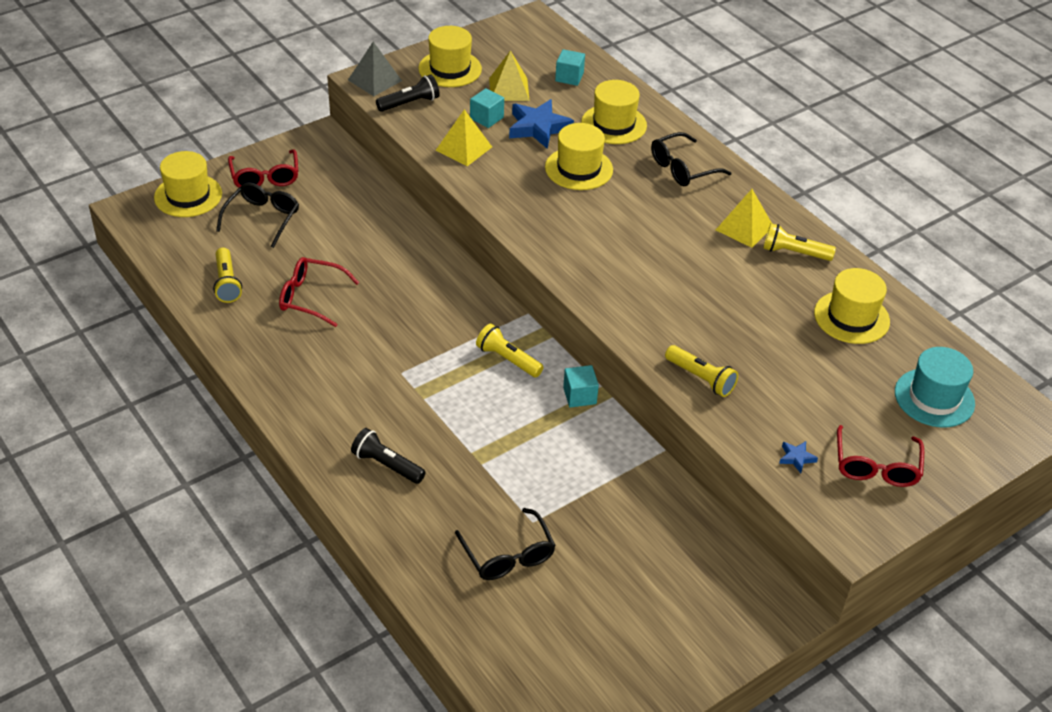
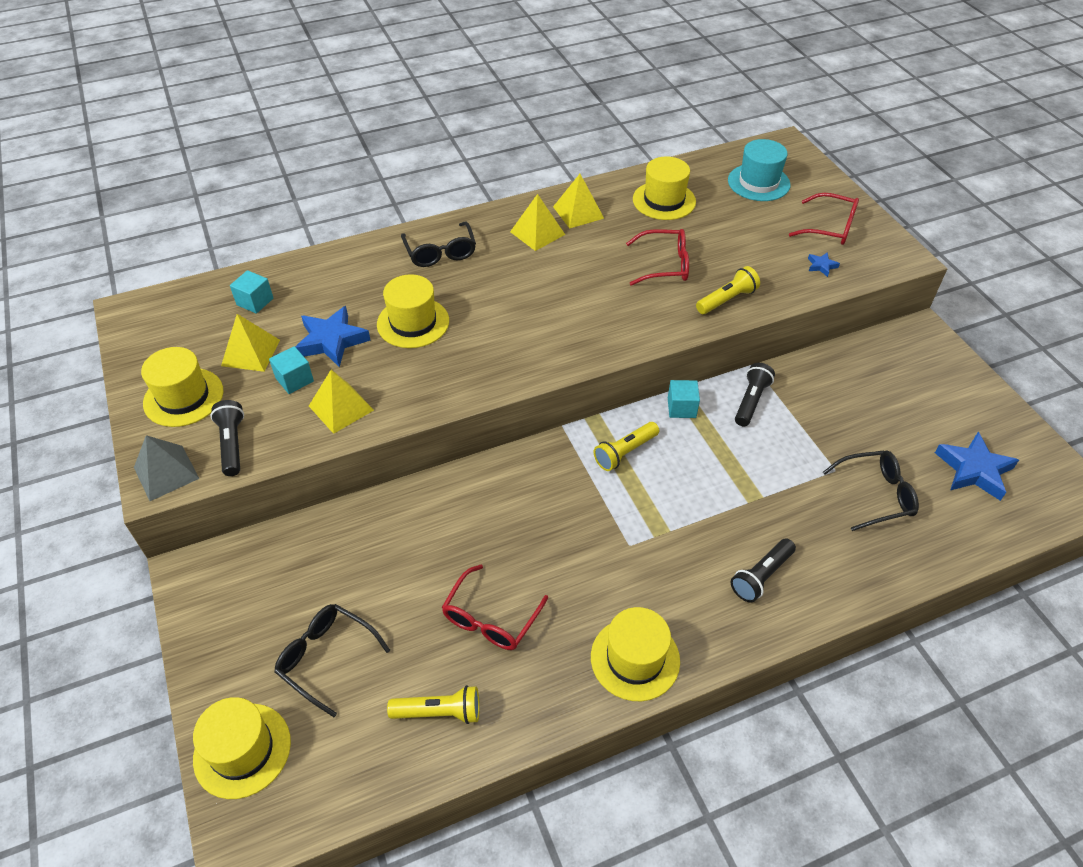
camera: 75 degrees left, 5 degrees up
red glasses [228,149,298,188] -> red glasses moved to [626,229,689,286]
yellow hat [581,80,647,144] -> yellow hat moved to [591,607,680,701]
yellow flashlight [763,223,836,261] -> yellow pyramid [553,174,604,229]
none -> black flashlight [735,363,775,426]
none -> blue star [935,432,1019,501]

